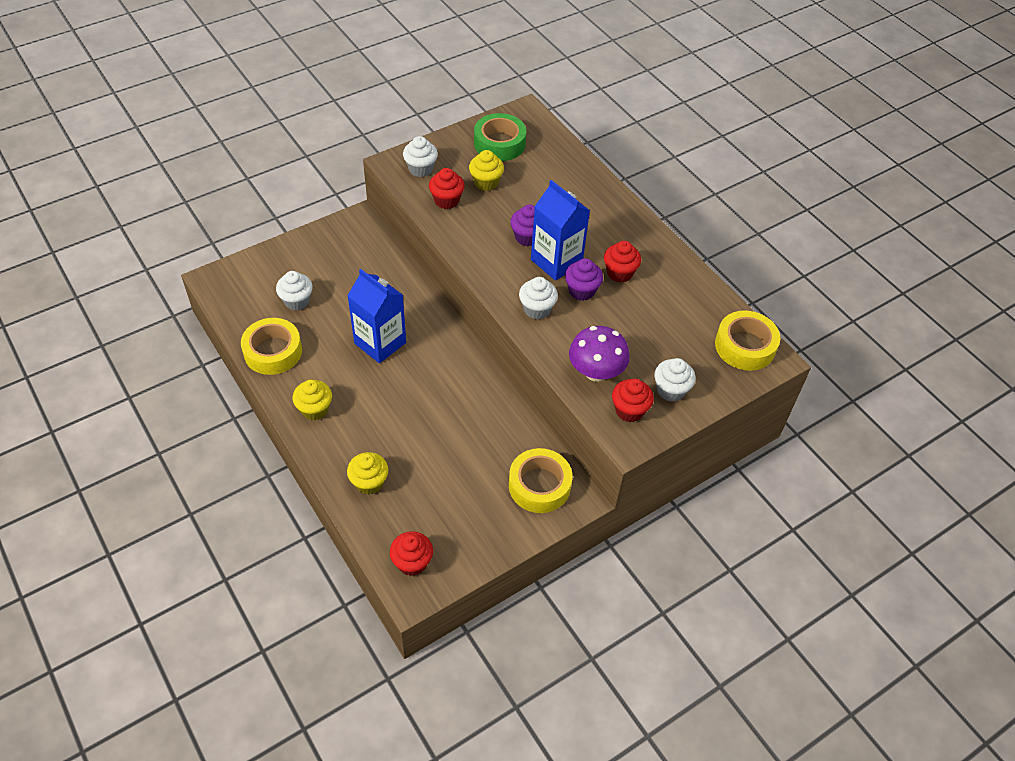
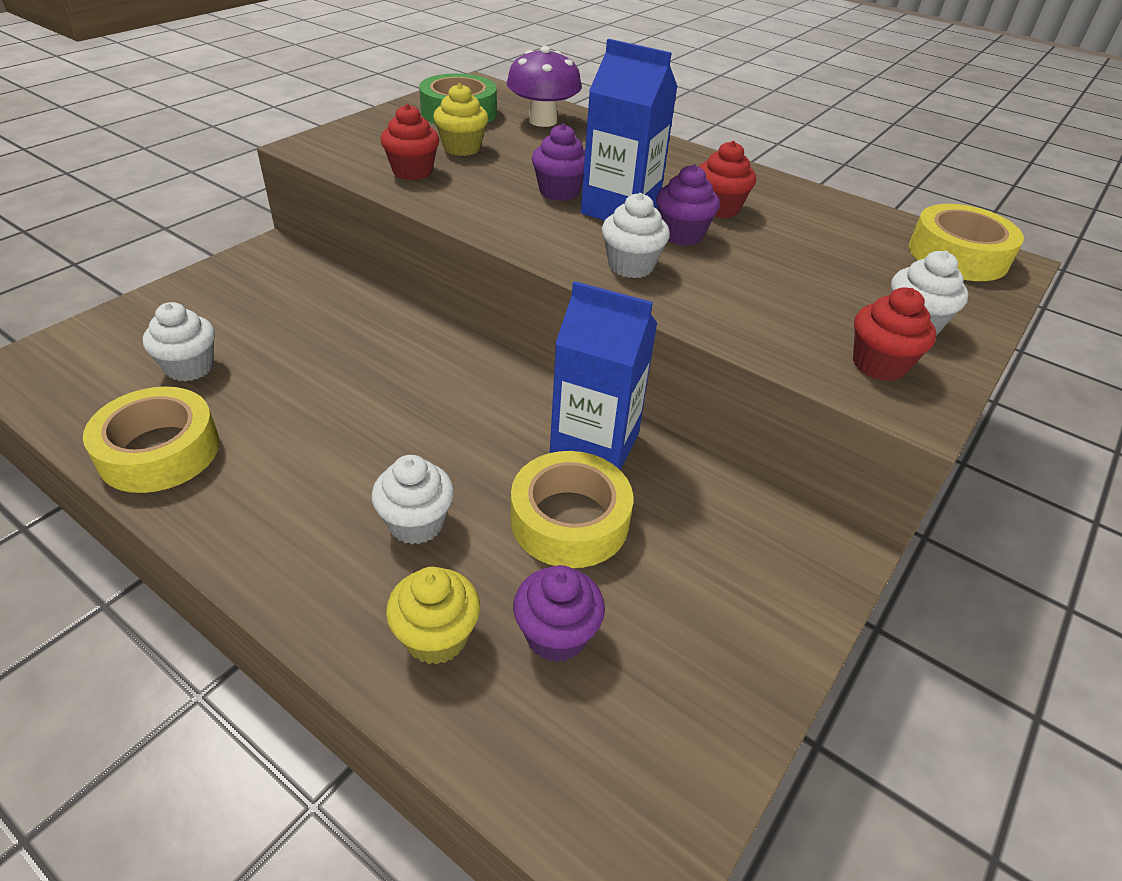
camera: 20 degrees left, 10 degrees down
yellow cupcake [293,380,332,421] -> none
blue carton [347,269,406,363] -> blue carton moved to [550,281,658,470]
red cupcake [390,531,433,576] -> none
white cupcake [403,136,438,177] -> white cupcake moved to [372,455,454,544]
yellow tape [509,448,572,513] -> yellow tape moved to [511,451,633,568]
purple mushroom [569,326,630,382] -> purple mushroom moved to [507,46,582,127]
none -> purple cupcake [513,565,605,662]

